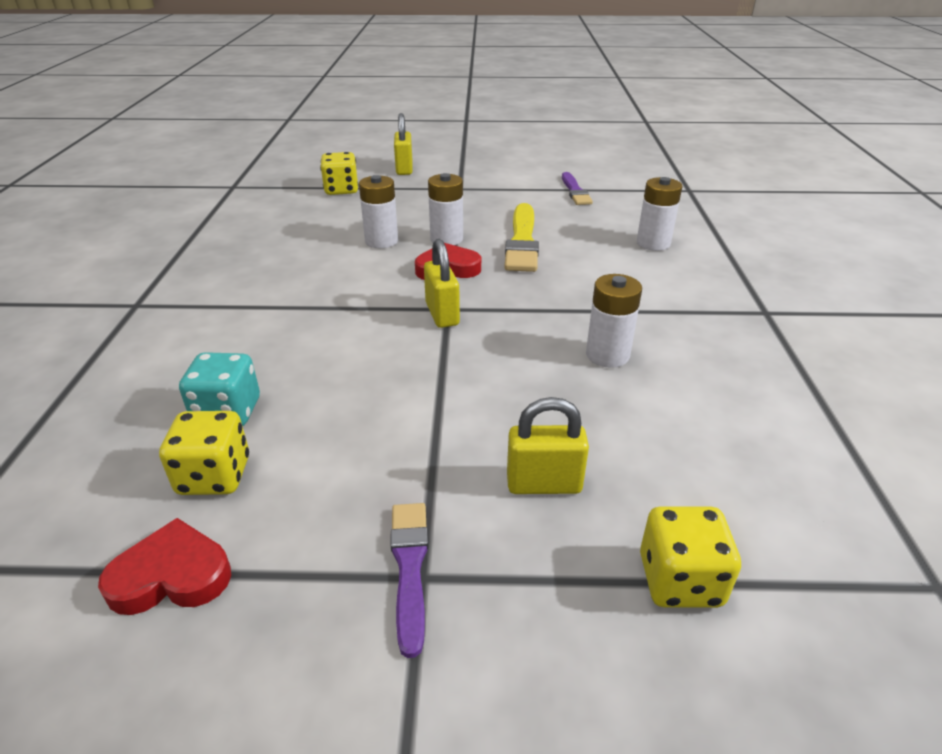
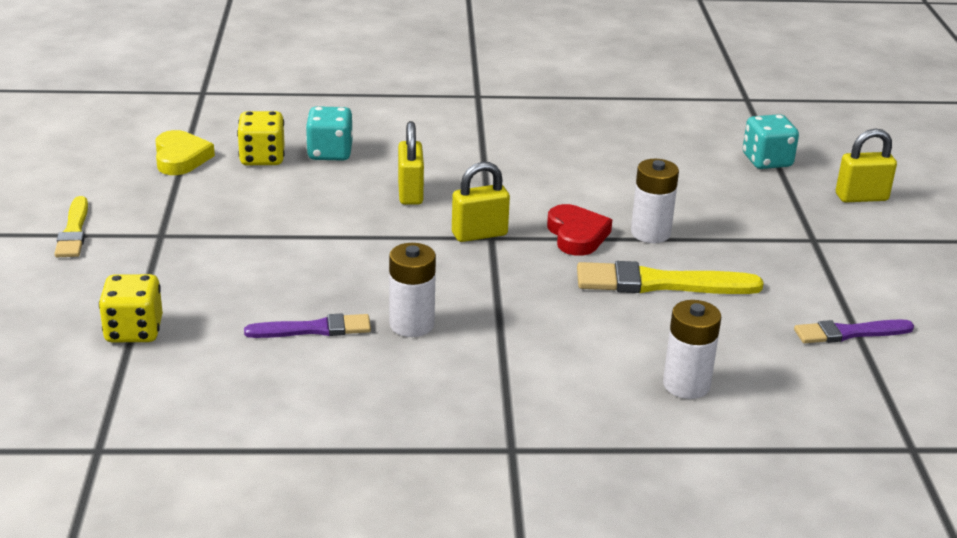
camera: 85 degrees right, 5 degrees down
red heart [98,518,231,615] -> yellow heart [155,130,215,175]
yellow dice [320,152,358,195] -> turquoise dice [743,114,799,169]
white battery [359,175,398,248] -> none
purple brush [390,503,428,658] -> purple brush moved to [244,313,371,338]
yellow padlock [507,397,589,494] -> yellow padlock moved to [398,121,424,205]
none -> yellow brush [54,196,88,257]

